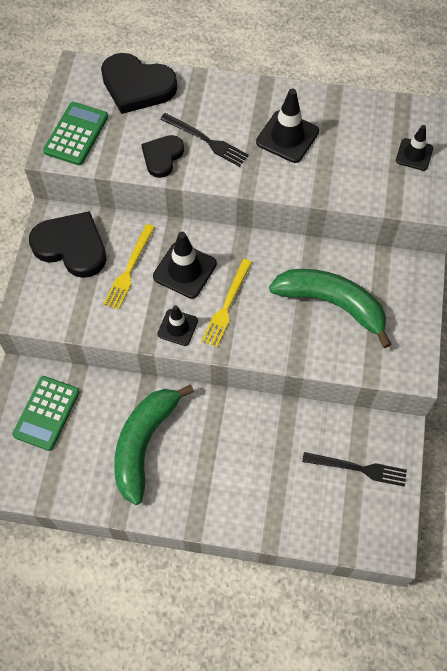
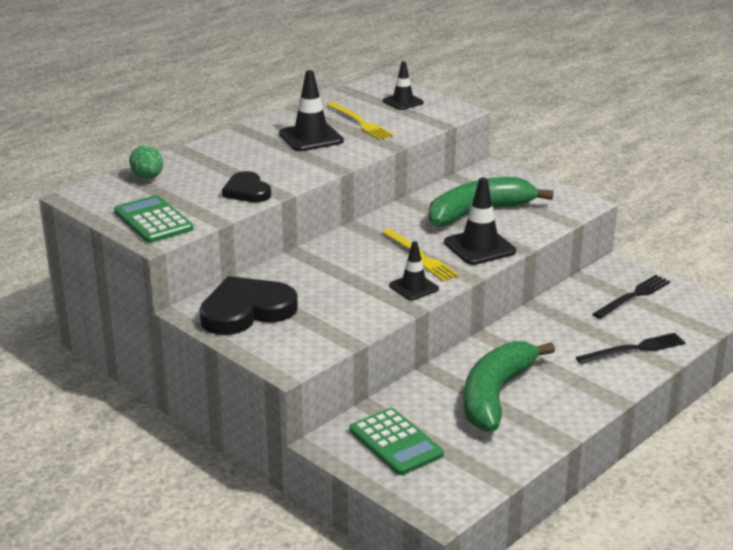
camera: 55 degrees left, 35 degrees down
black heart [101,53,177,114] -> green egg [129,146,163,179]
yellow fork [103,224,155,310] -> yellow fork moved to [327,102,394,140]
green banana [114,384,194,505] -> green banana turned 60 degrees clockwise [464,341,555,431]
black traffic cone [153,232,217,299] -> black traffic cone moved to [444,178,516,265]
black fork [160,113,249,167] -> black fork moved to [576,333,686,364]

